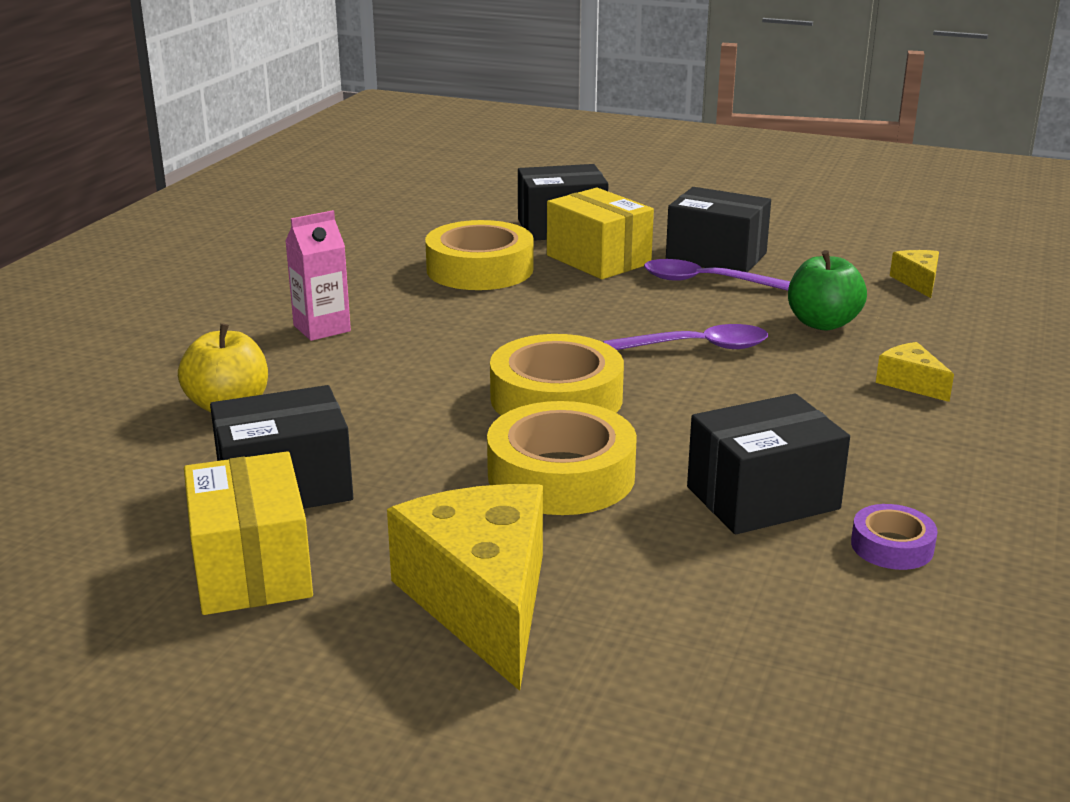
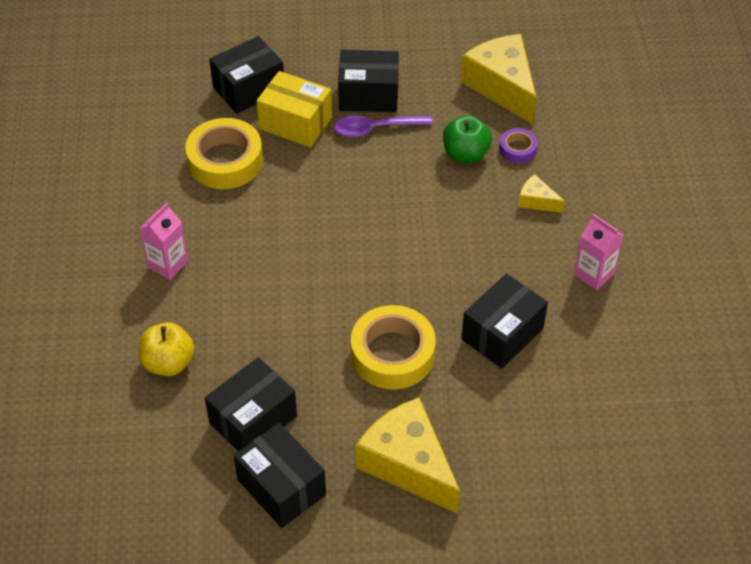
camera: 25 degrees left, 25 degrees up
yellow box [184,451,313,615] -> black box [234,423,326,528]
yellow tape [490,334,624,415] -> none
purple spoon [603,324,768,350] -> none
purple tape [851,504,938,570] -> purple tape moved to [499,128,538,163]
yellow cheese [890,250,939,298] -> yellow cheese [461,34,537,124], size x2.18
none -> pink carton [574,214,624,291]

